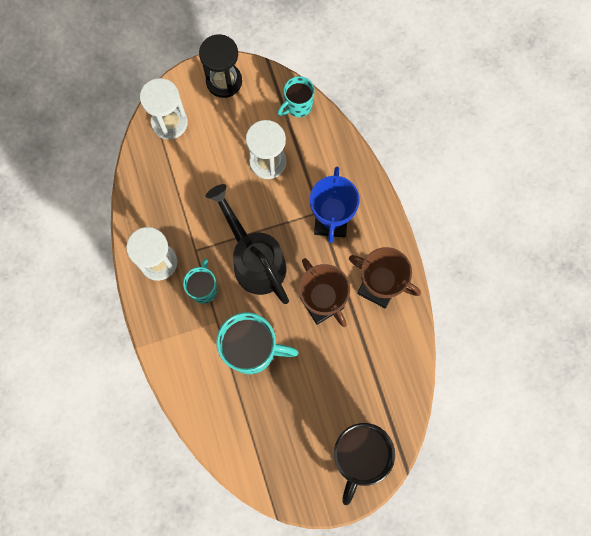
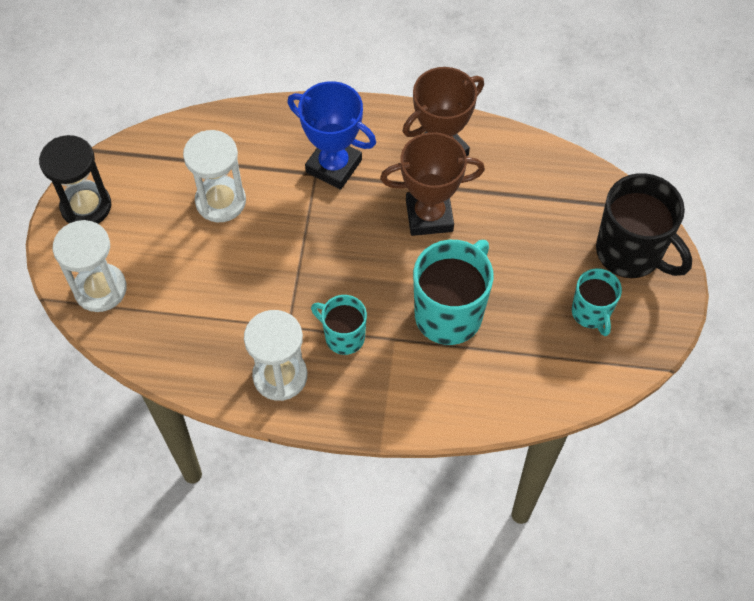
camera: 65 degrees left, 15 degrees down
black watering can [206,184,289,304] -> none
turquoise mug [278,76,315,117] -> turquoise mug moved to [572,268,622,336]

